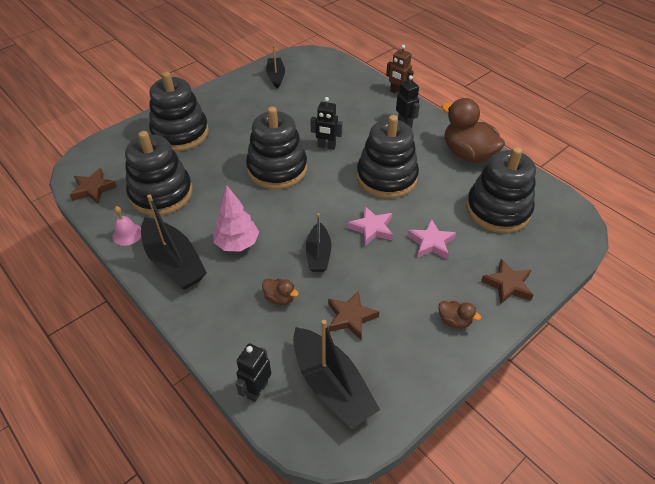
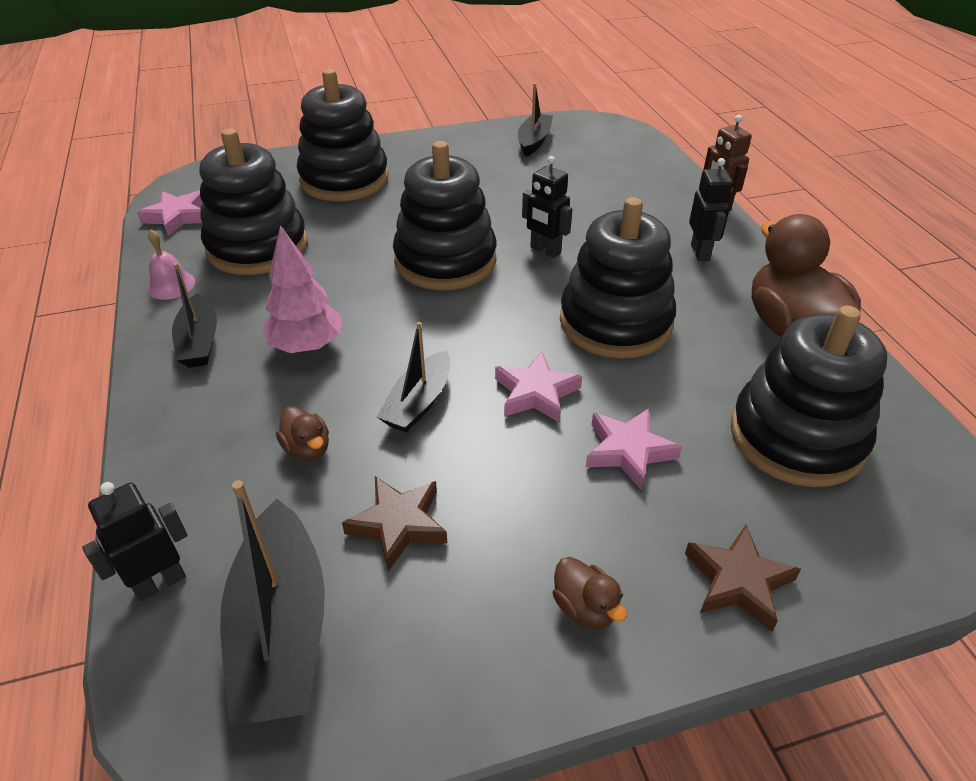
camera: 25 degrees right, 5 degrees down
brown star [70,168,117,204] -> pink star [137,191,203,236]
black boat [141,194,207,290] -> black boat [172,263,217,368], size x0.61

